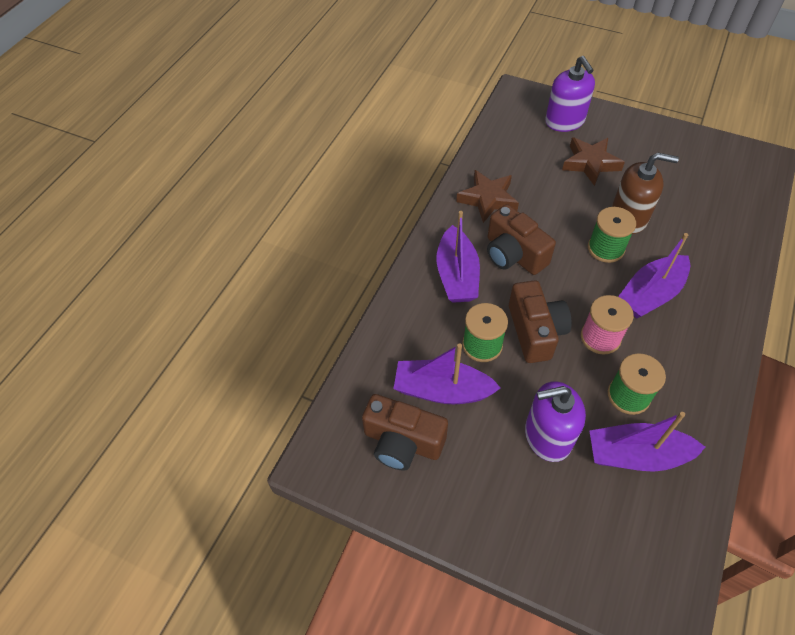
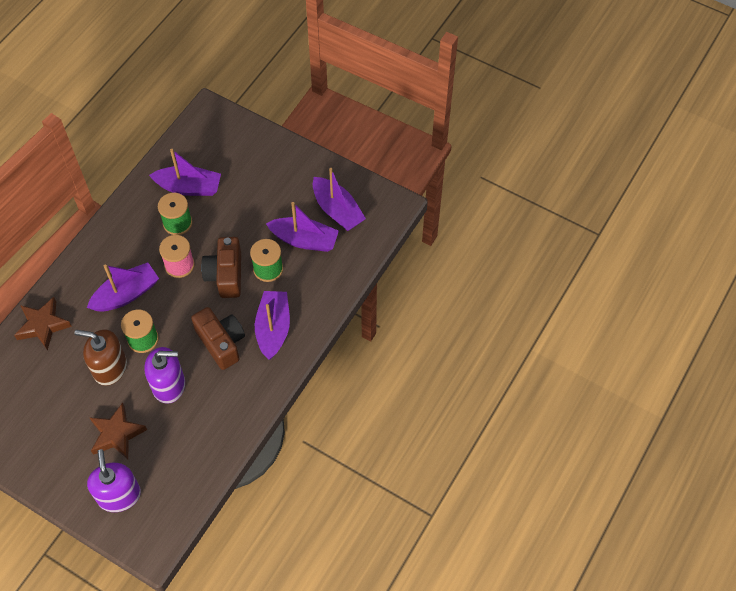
camera: 175 degrees left, 5 degrees up
brown camera [362,394,448,471] -> purple boat [313,168,366,231]
brown star [456,170,519,223] -> brown star moved to [14,297,72,351]
purple soap dispenser [525,381,586,462] -> purple soap dispenser moved to [144,347,185,404]

